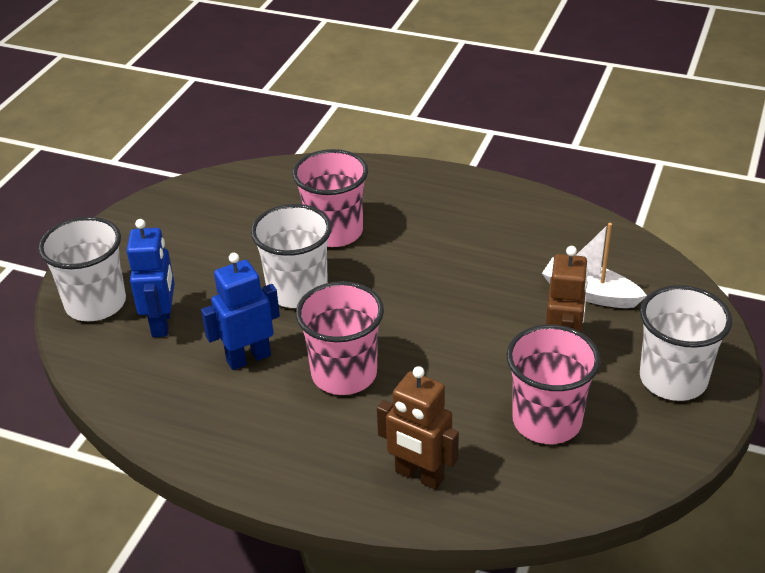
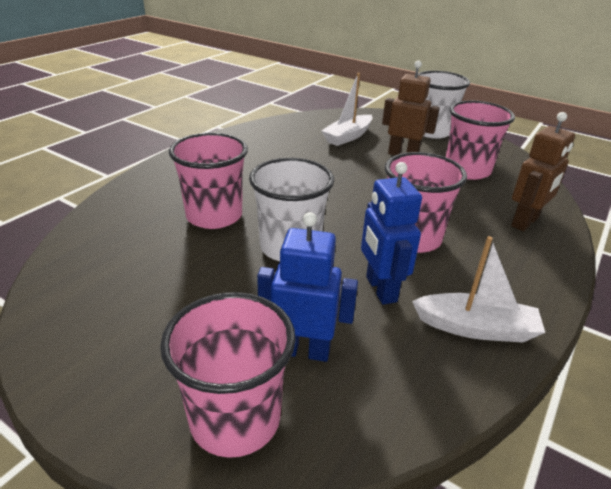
camera: 80 degrees left, 5 degrees down
white cup [38,217,126,321] -> pink cup [160,292,296,458]
none -> white boat [412,236,545,343]

